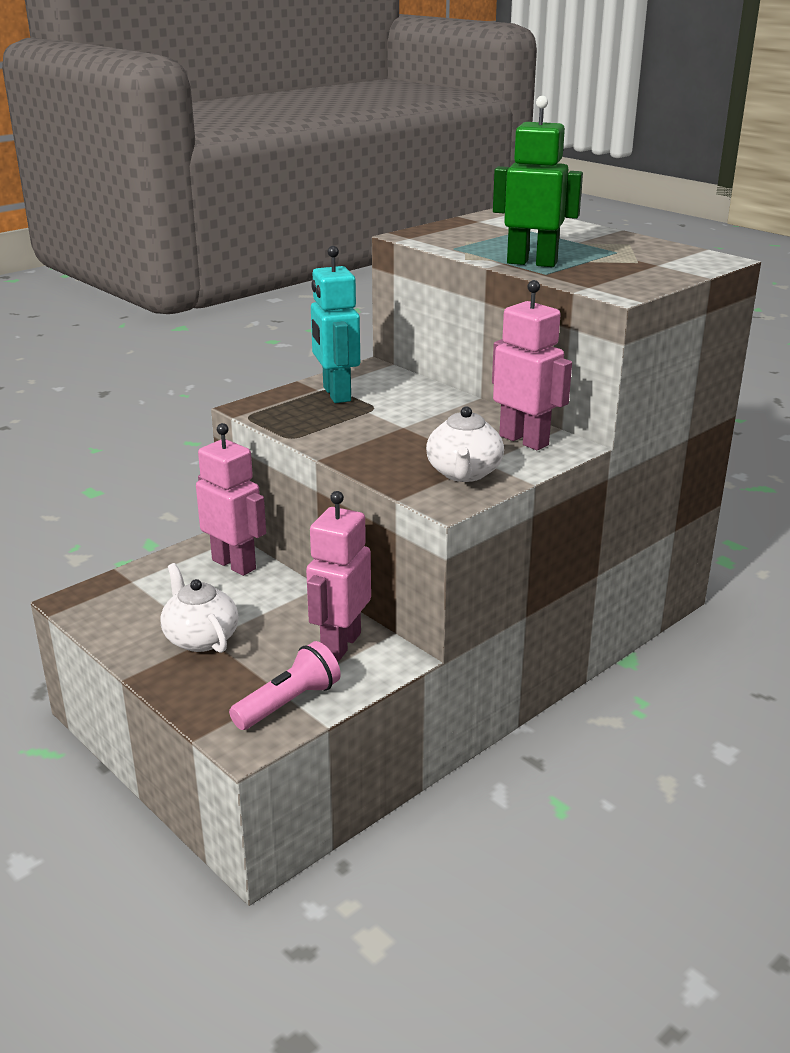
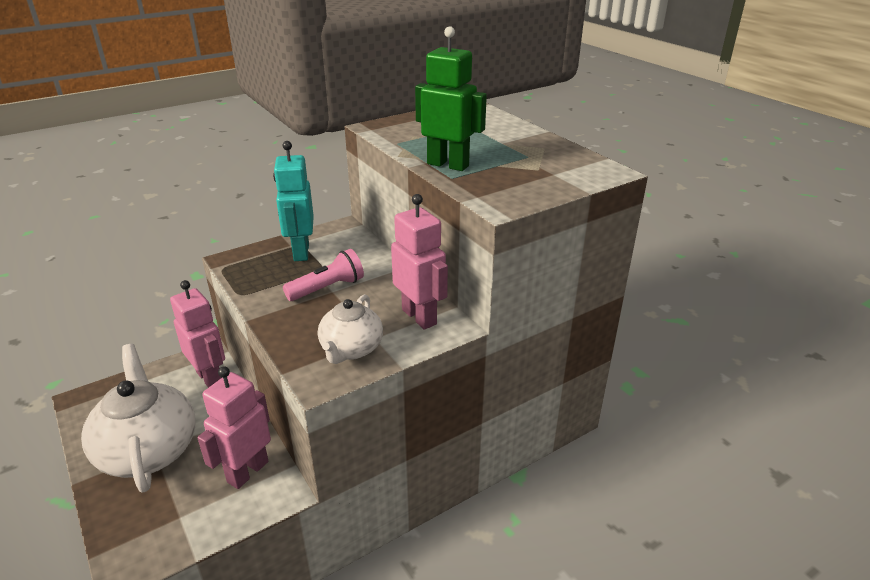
camera: 10 degrees right, 5 degrees up
white teapot [160,563,239,653] -> white teapot [81,344,196,493], size x1.72
pink flashlight [229,641,341,730] -> pink flashlight moved to [283,249,364,301]

